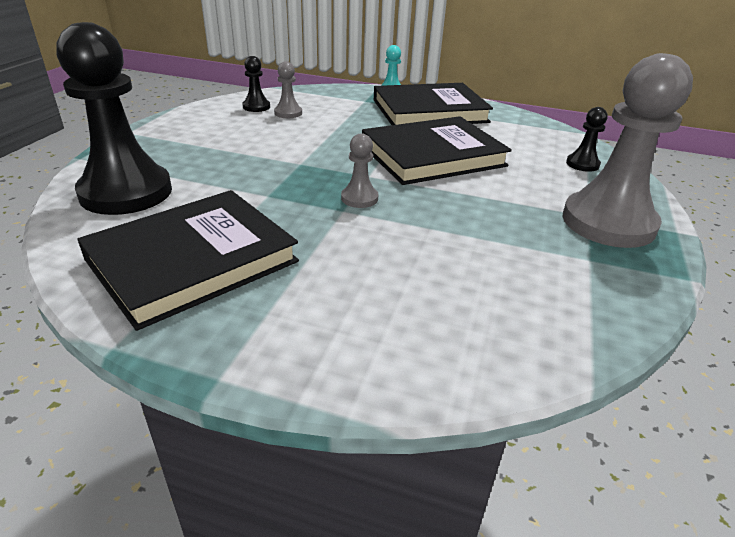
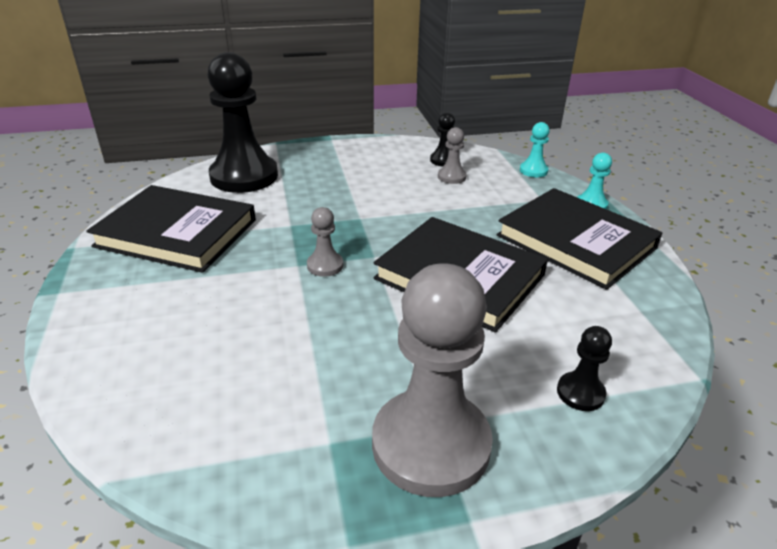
camera: 60 degrees right, 0 degrees up
none -> turquoise pawn [520,122,550,177]

